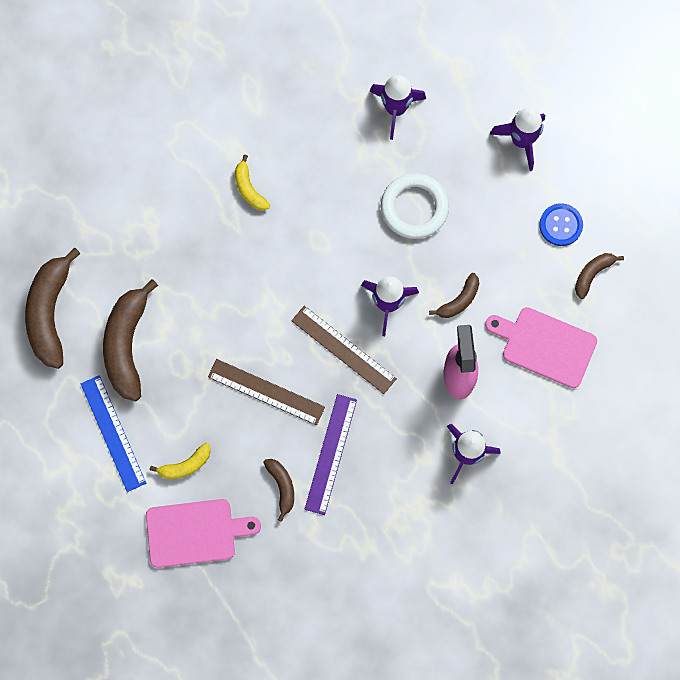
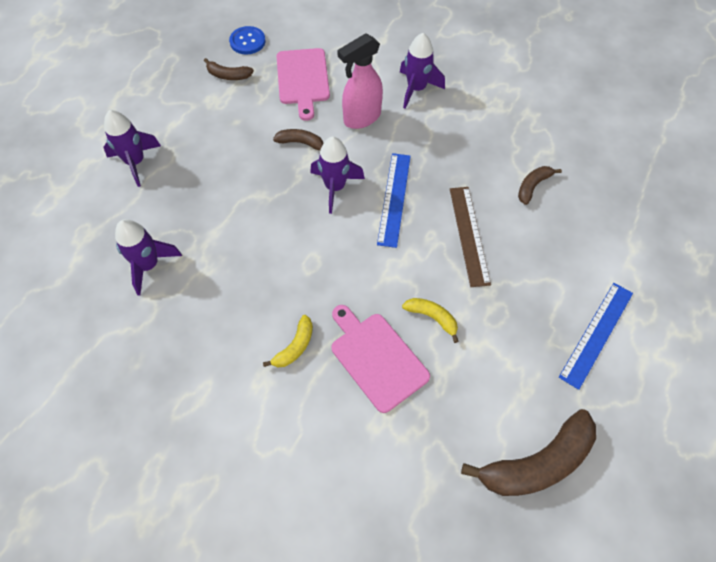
camera: 120 degrees left, 15 degrees down
brown banana [103,279,158,401] -> none
pink cutting board [146,499,261,568] -> pink cutting board moved to [331,305,430,413]
yellow banana [150,443,211,479] -> yellow banana moved to [402,298,459,343]
brown ruler [292,306,397,394] -> blue ruler [377,153,411,248]
purple ruler [305,394,357,515] -> none
white ring [381,173,449,239] -> none
blue button [539,203,583,246] -> blue button moved to [229,26,265,55]

